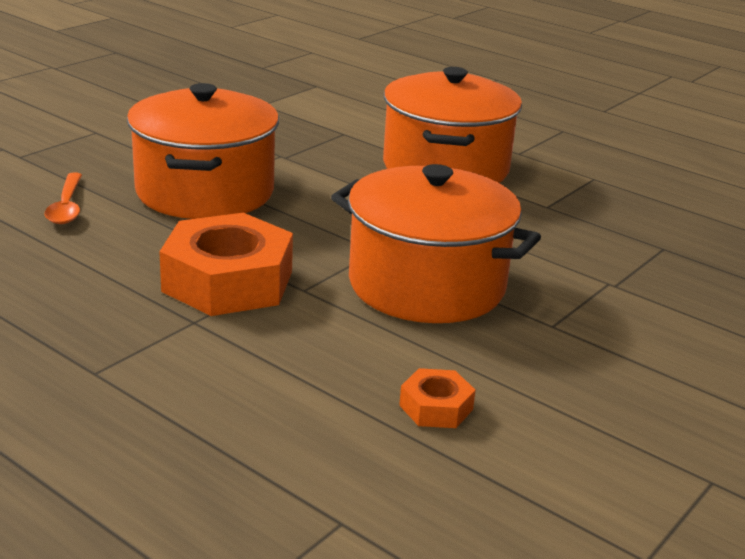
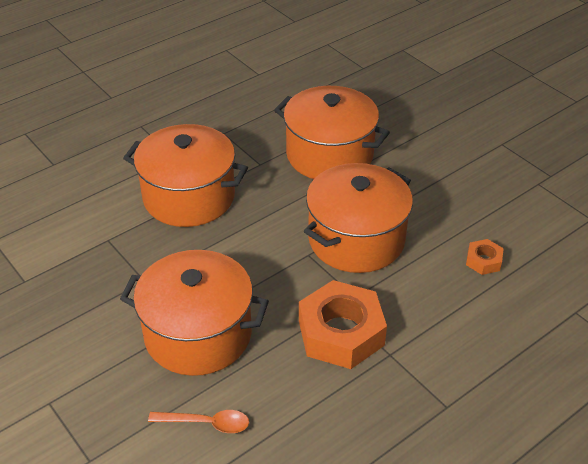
camera: 75 degrees left, 15 degrees up
none -> orange pot [274,86,390,179]

